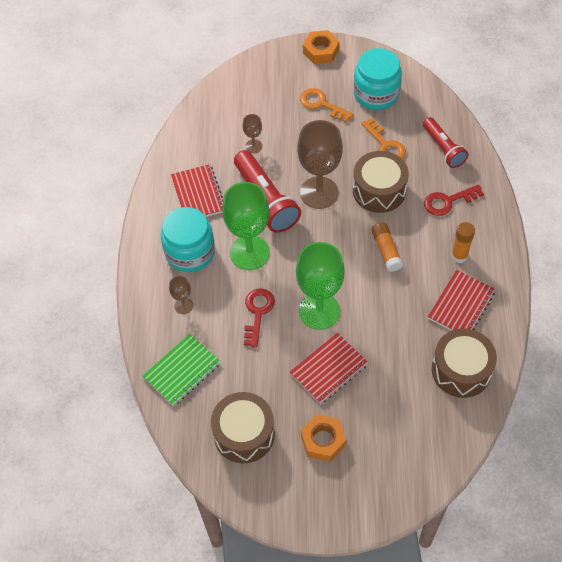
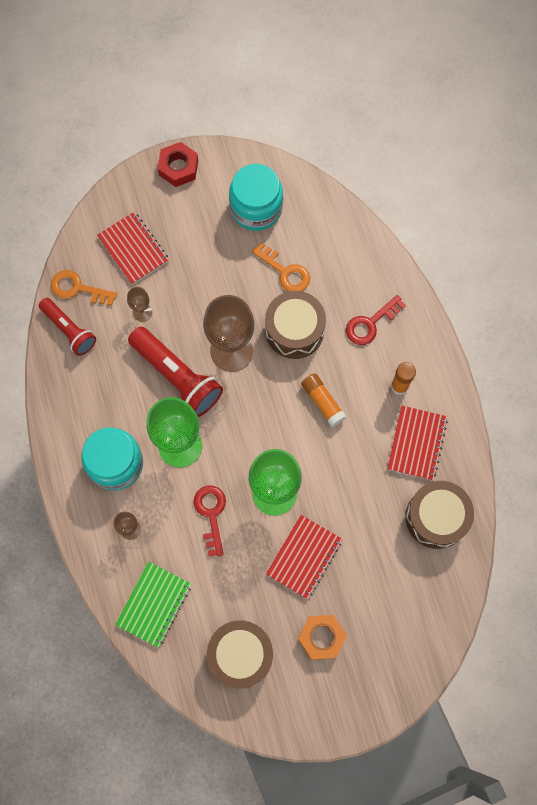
camera: 20 degrees left, 15 degrees up
red notebook [171,164,223,217] -> red notebook moved to [97,212,169,285]
orange key [300,88,353,122] -> orange key moved to [51,270,117,306]
orange nut [303,30,340,64] -> red nut [158,142,198,187]
red flashlight [423,117,468,168] -> red flashlight moved to [39,298,96,356]

